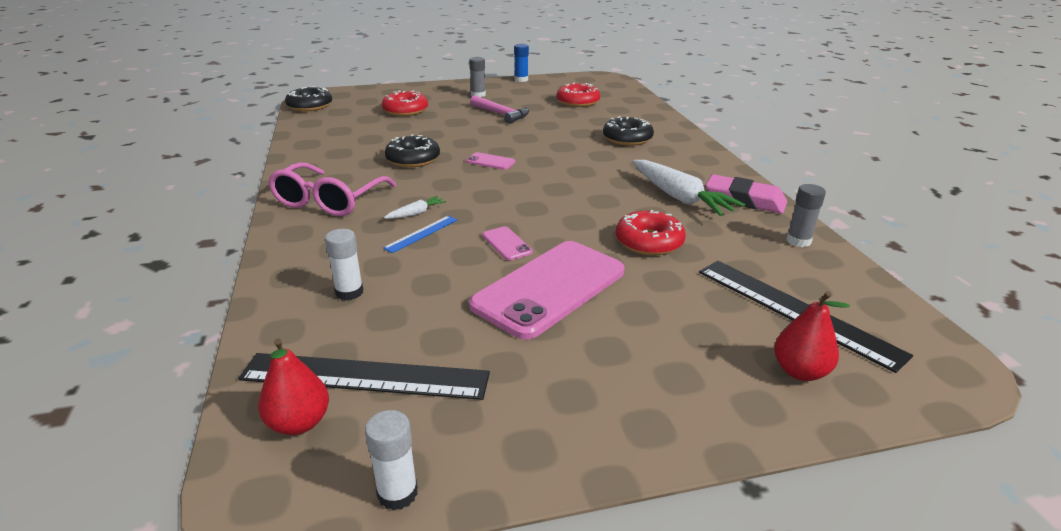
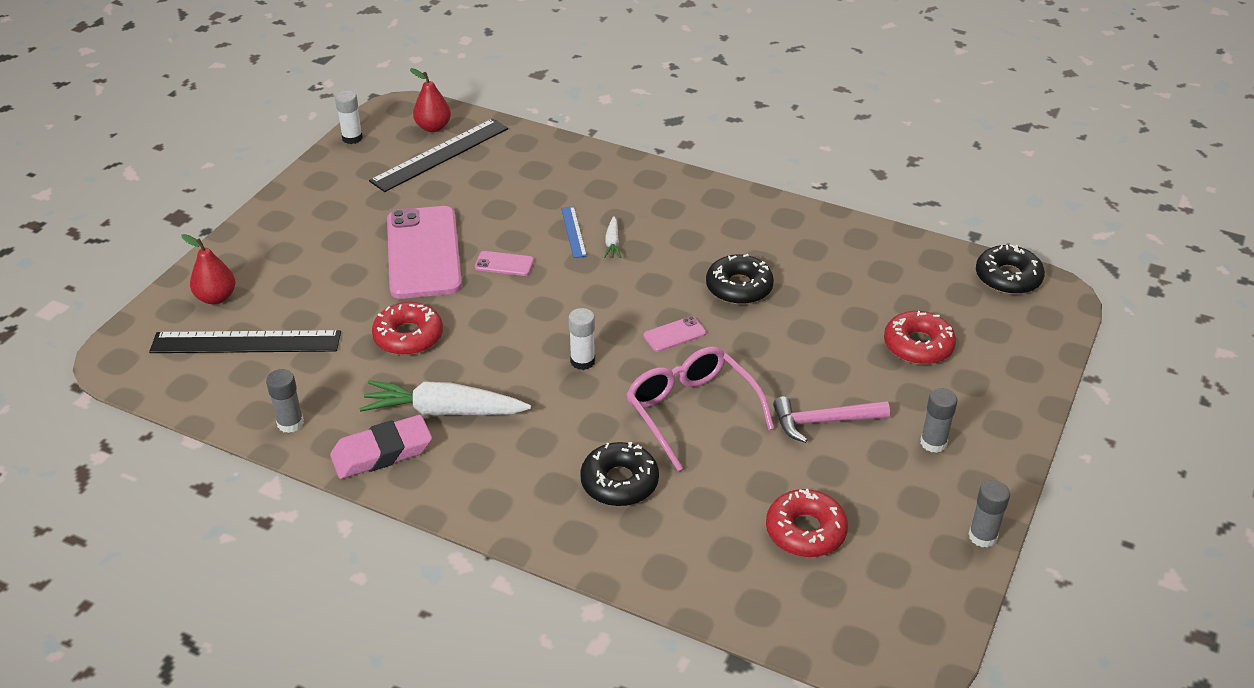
camera: 130 degrees right, 10 degrees up
pink glasses [268,162,396,216] -> pink glasses moved to [626,347,774,471]
white glue stick [325,229,363,300] -> white glue stick moved to [568,308,595,370]
blue glue stick [514,44,529,82] -> grey glue stick [968,480,1010,548]

